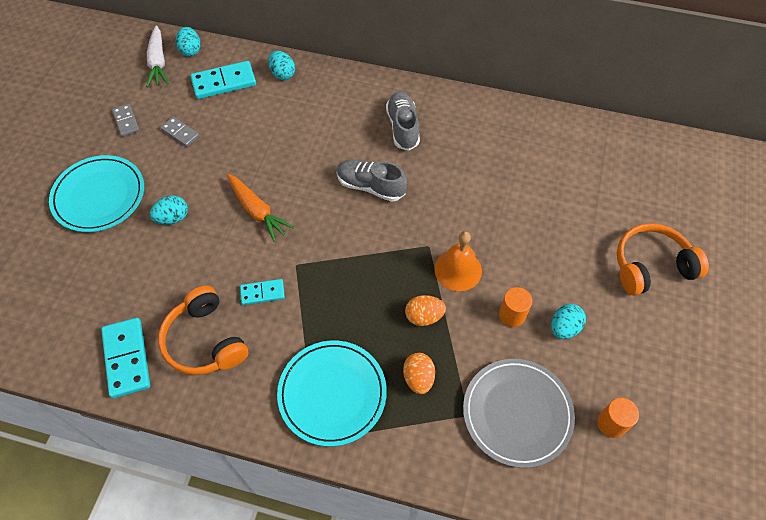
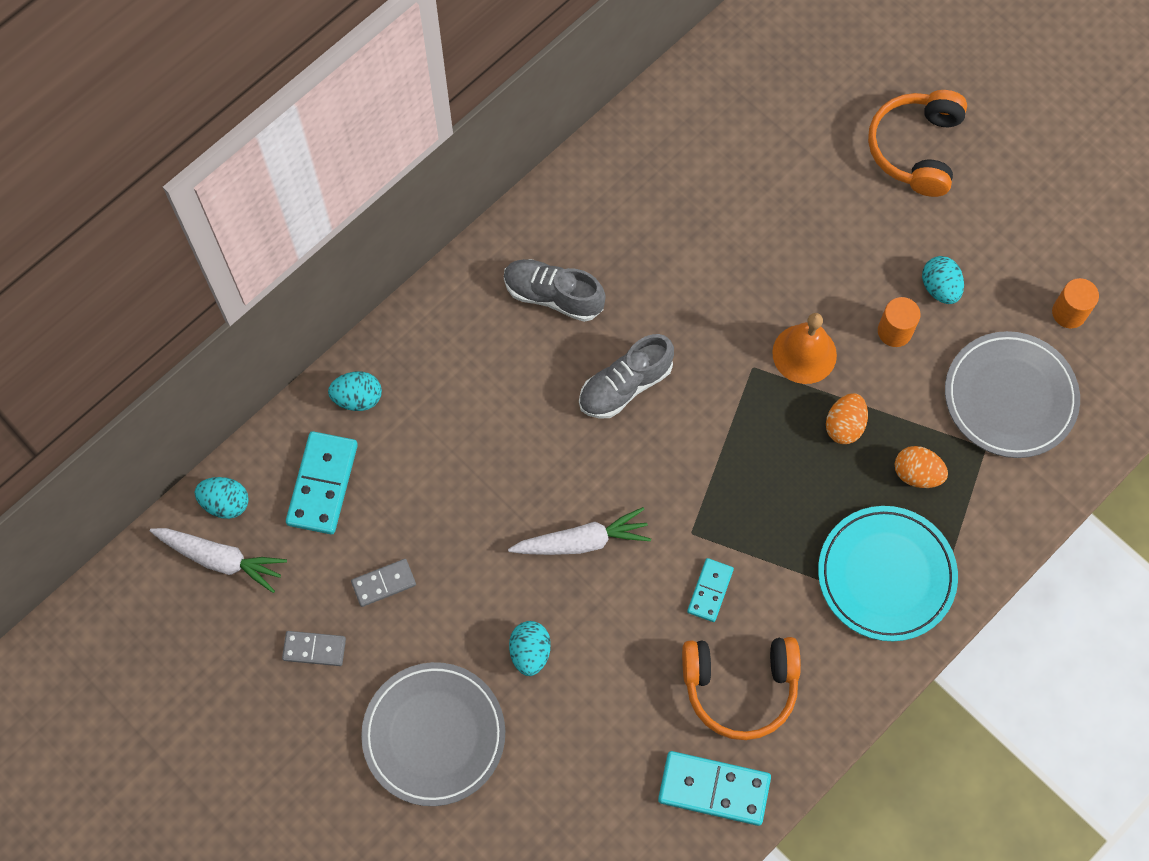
camera: 60 degrees left, 10 degrees up
turquoise plate [49,155,144,232] -> grey plate [361,662,505,806]
orange carrot [227,174,294,242] -> white carrot [508,507,651,555]

